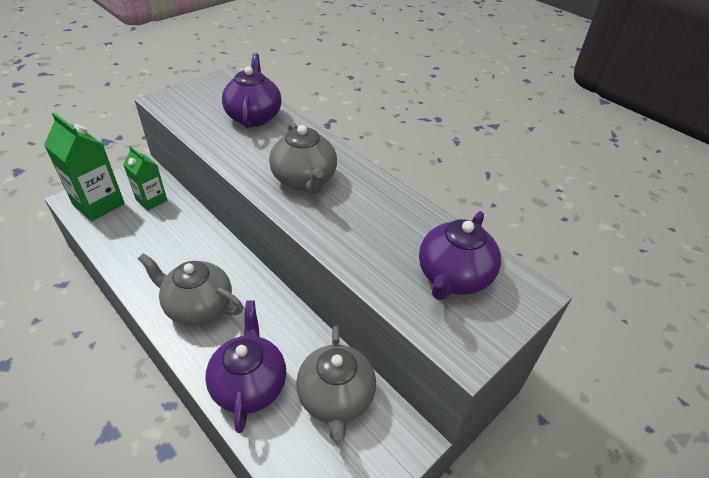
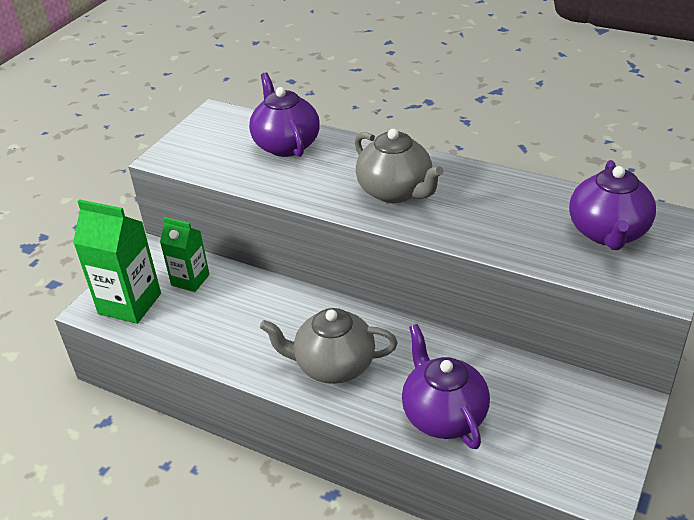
camera: 15 degrees left, 5 degrees down
grey teapot [296,326,376,441] -> none

